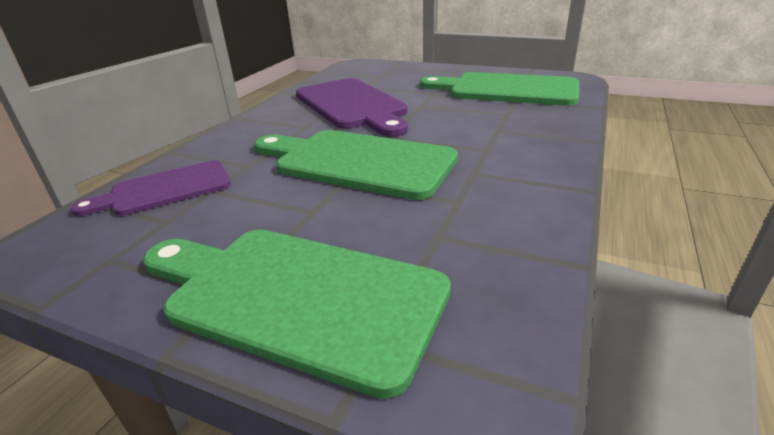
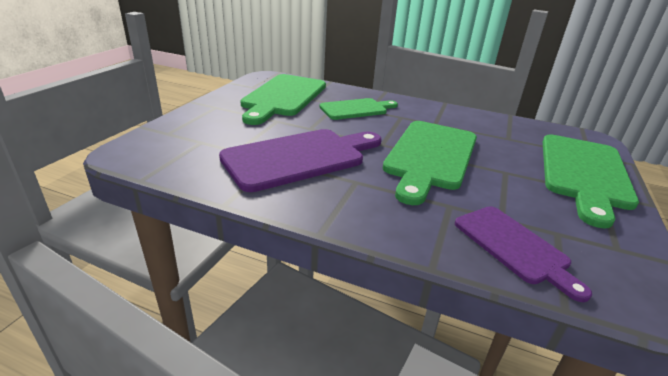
camera: 95 degrees left, 0 degrees up
none -> green cutting board [319,98,398,120]

